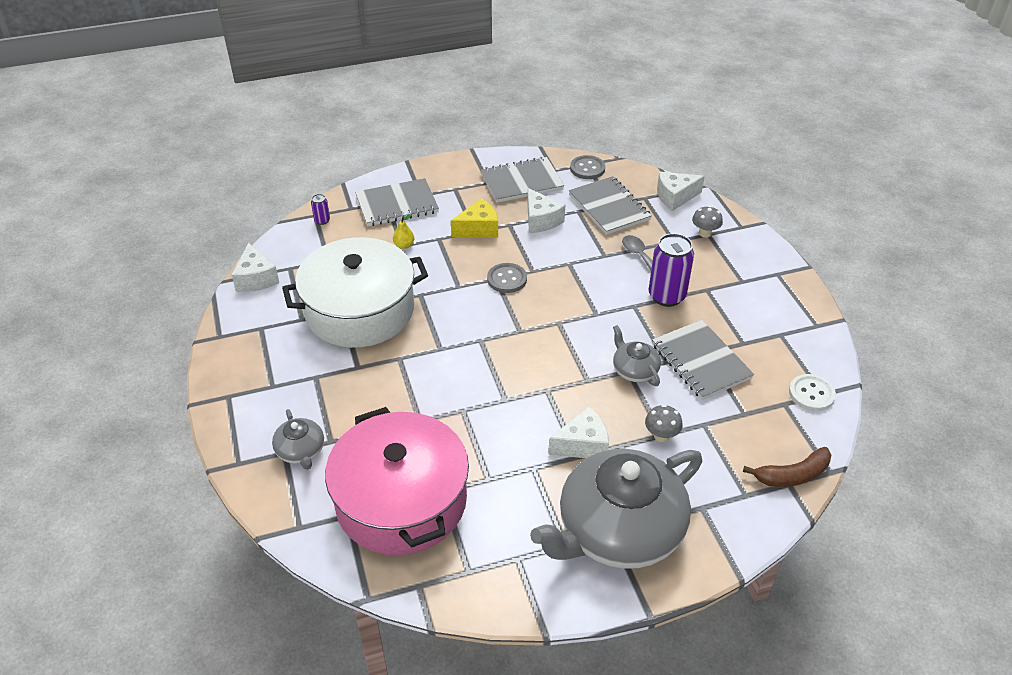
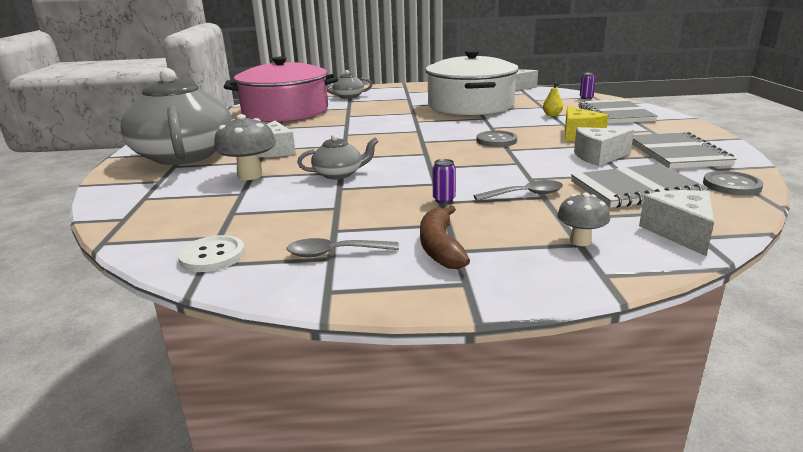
camera: 105 degrees right, 20 degrees down
grey mushroom [645,404,683,442] -> grey mushroom [214,114,276,180], size x1.63
purple can [649,233,694,307] -> purple can [433,159,456,204], size x0.45
grey notebook [652,320,754,400] -> none
brown banana [743,447,831,487] -> brown banana moved to [420,205,470,269]
none -> grey spoon [286,238,399,257]

